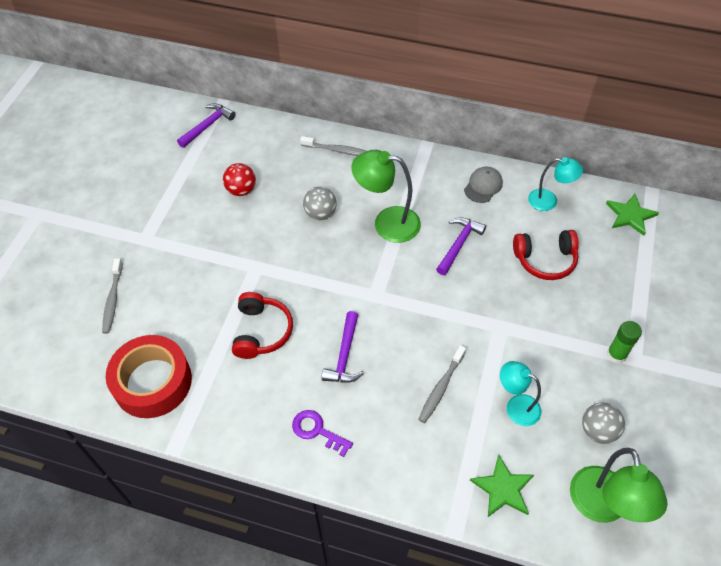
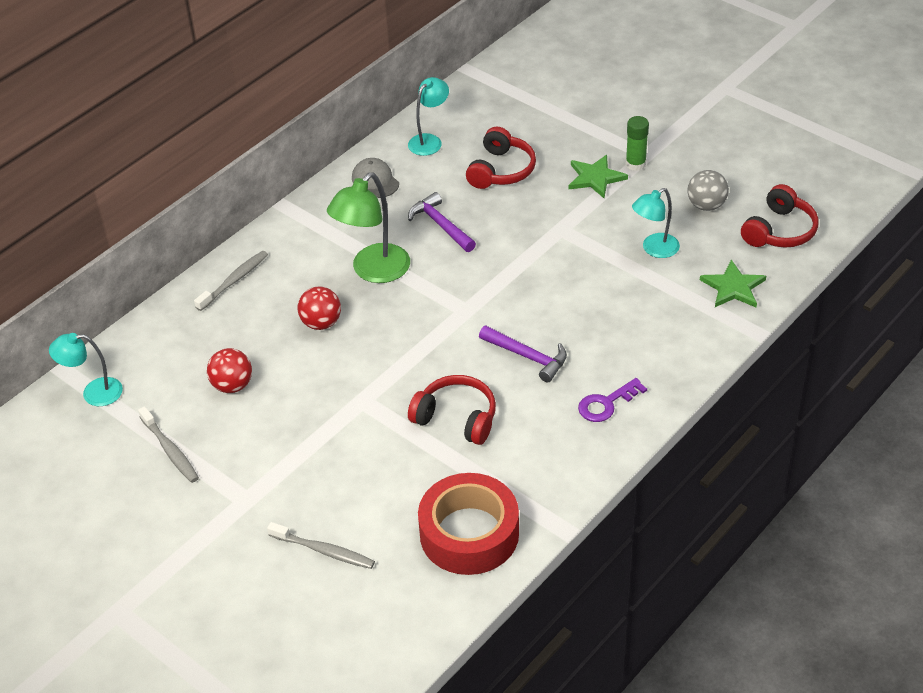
camera: 65 degrees left, 10 degrees down
purple hammer [177,103,236,148] -> turquoise lamp [49,333,123,406]
grey ball [303,187,337,220] -> red ball [298,287,341,330]
grey toothbrush [418,345,466,423] -> grey toothbrush moved to [138,406,199,483]
green lamp [570,448,668,523] -> red headphones [741,184,819,248]
green star [606,194,659,236] -> green star moved to [569,155,628,198]

